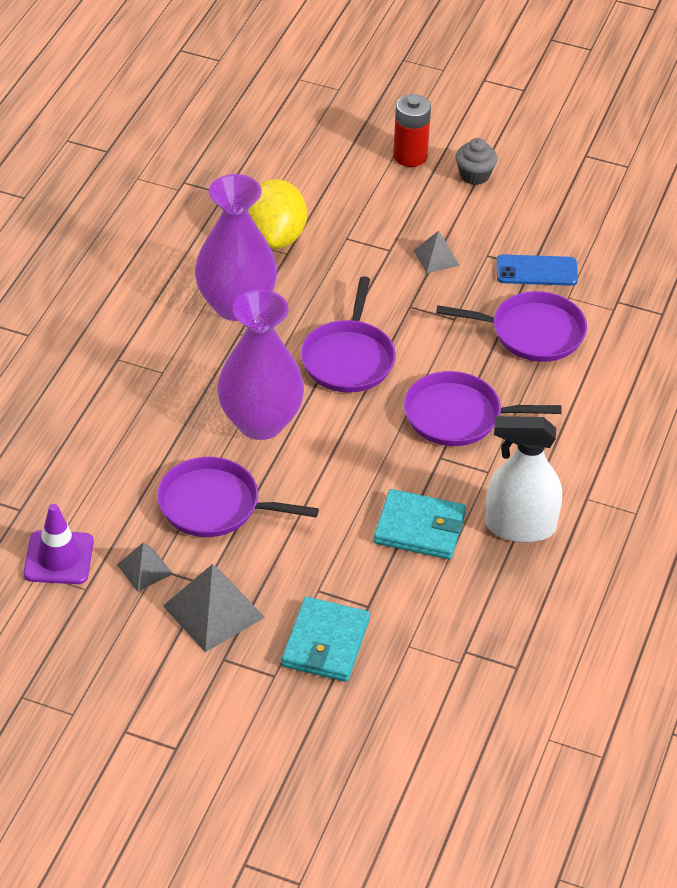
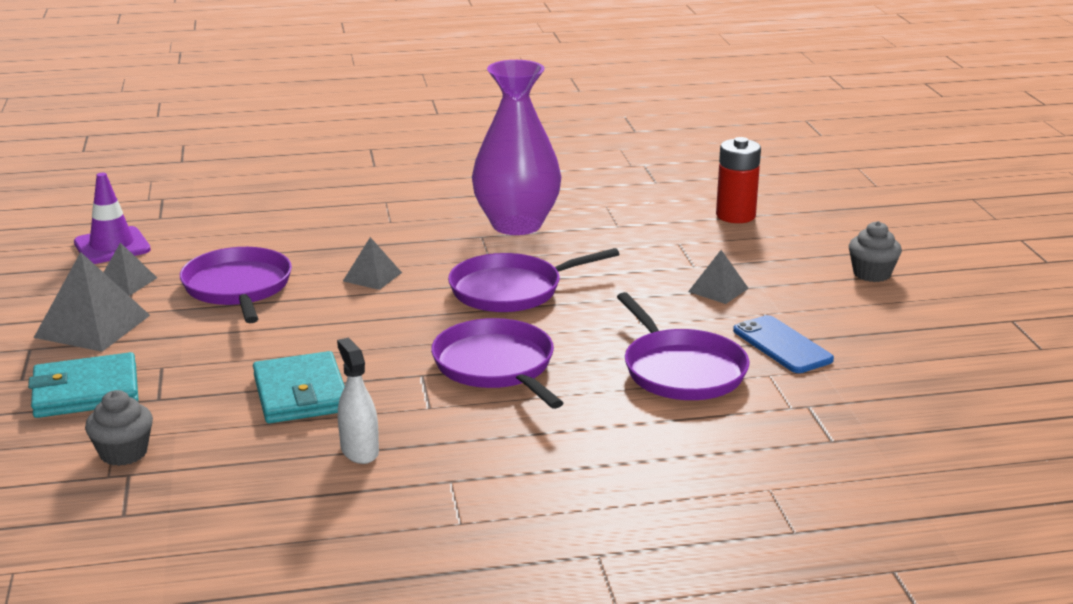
camera: 60 degrees right, 20 degrees down
purple vase [217,290,304,440] -> grey pyramid [343,237,402,290]
yellow lemon [248,179,307,249] -> none
red battery [393,94,431,167] -> red battery moved to [716,137,761,223]
white spray bottle [485,416,562,543] -> white spray bottle [337,338,379,464], size x0.58
none -> grey cupcake [85,390,153,466]

